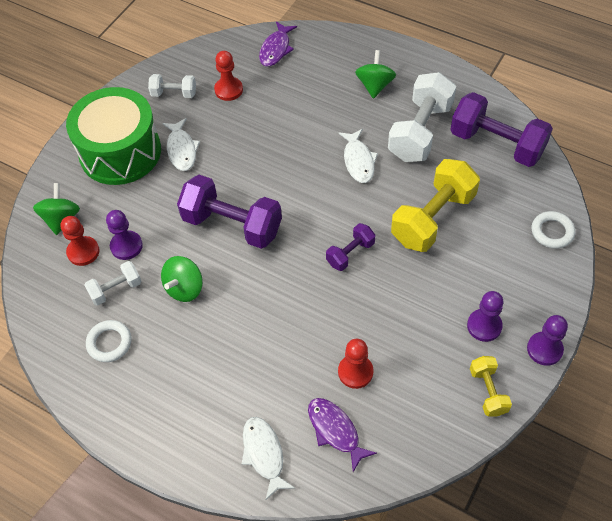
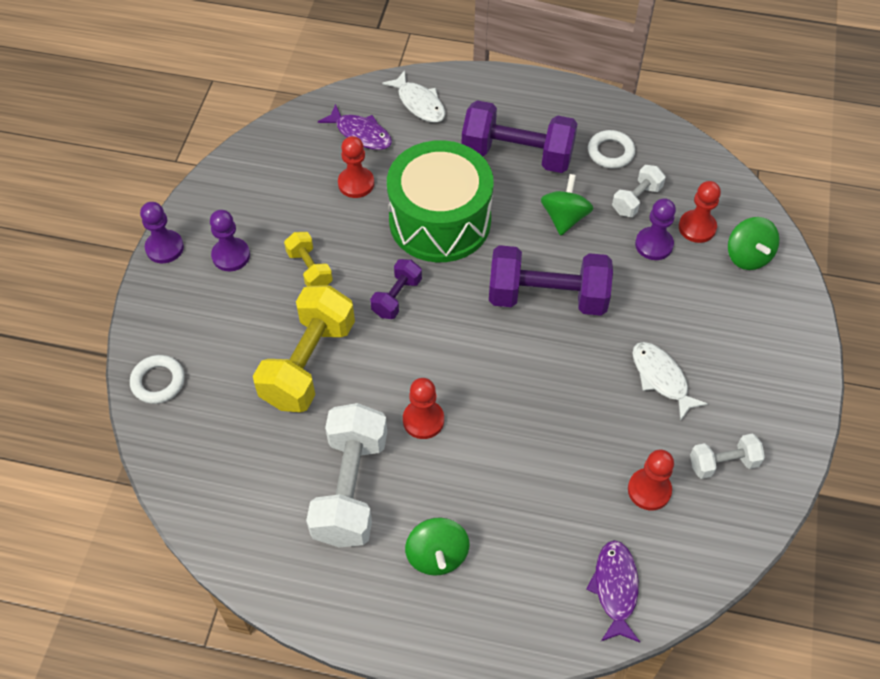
camera: 160 degrees right, 0 degrees up
green drum [66,87,161,185] -> green drum moved to [387,140,494,262]
white fish [338,129,378,183] -> red pawn [403,378,444,439]
purple dumbbell [450,92,553,167] -> purple dumbbell moved to [462,100,578,173]
yellow dumbbell [470,356,512,417] -> yellow dumbbell moved to [284,232,333,286]

